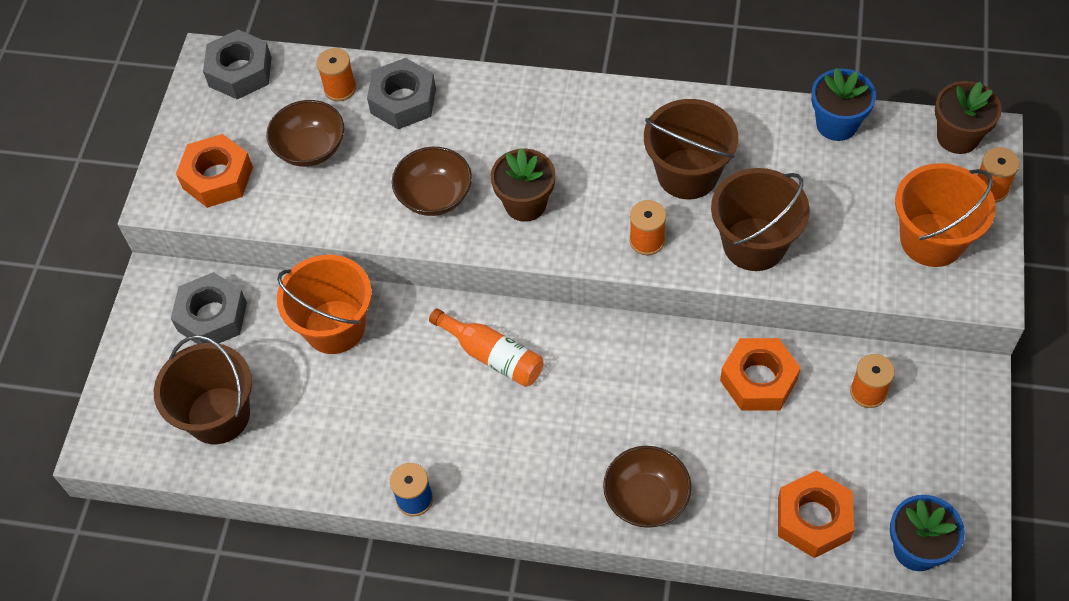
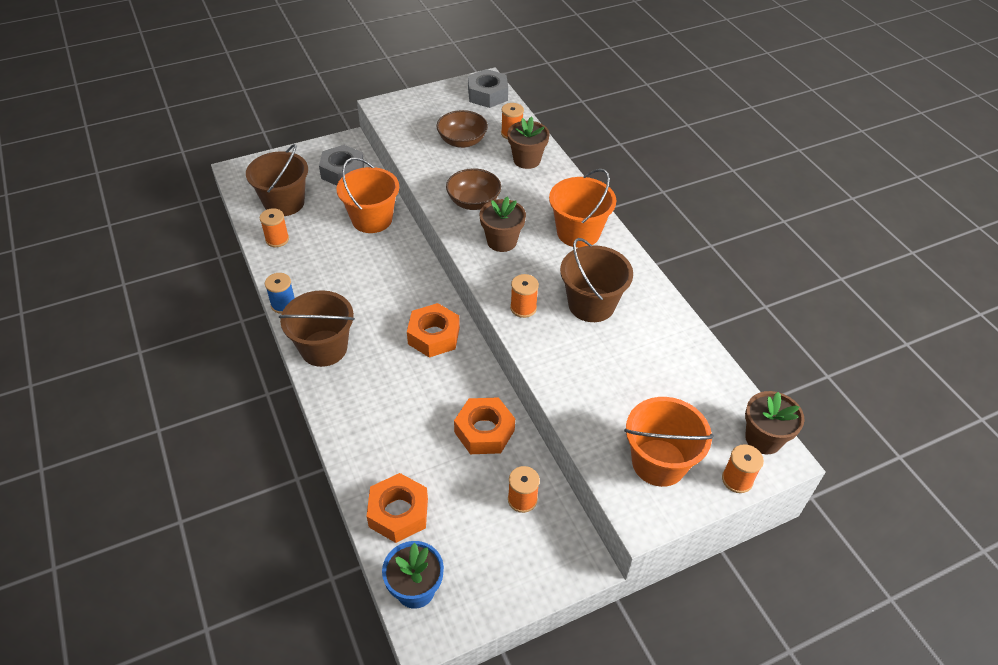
camera: 50 degrees right, 10 degrees down
orange nut [176,134,253,208] -> orange nut moved to [407,303,460,358]
grey nut [367,58,436,129] -> brown flower pot [508,116,550,169]
orange bottle [429,308,544,387] -> none
brown bowl [603,446,691,528] -> none
brown bucket [711,168,810,271] -> brown bucket moved to [279,290,355,367]
blue flower pot [811,68,876,141] -> none
none -> orange spool [260,208,289,247]
none -> orange bucket [549,169,616,248]

